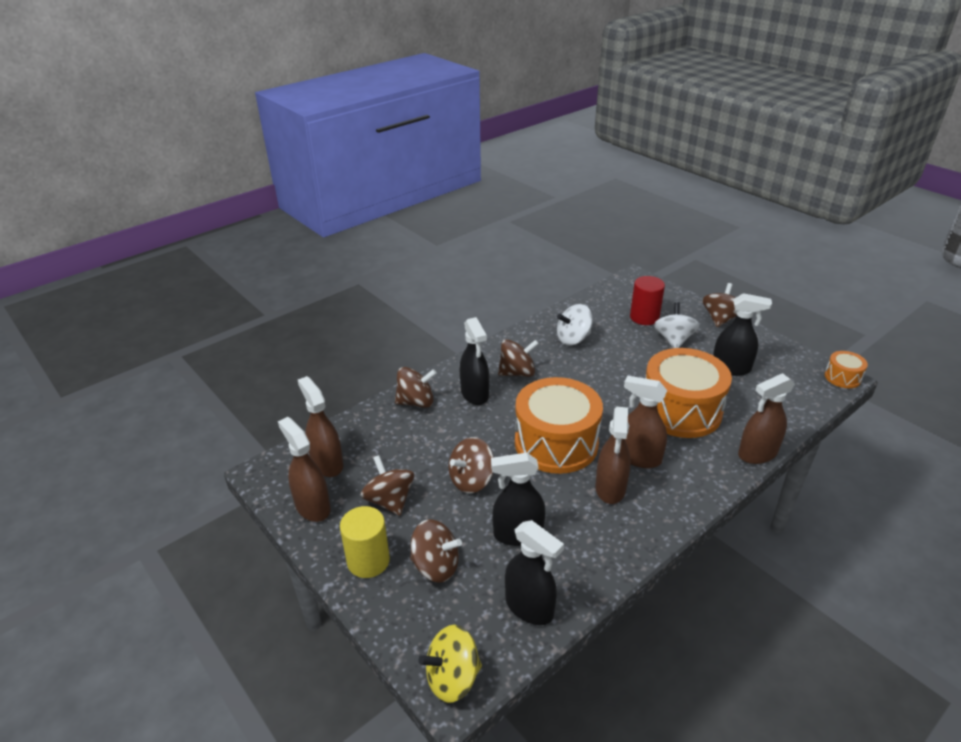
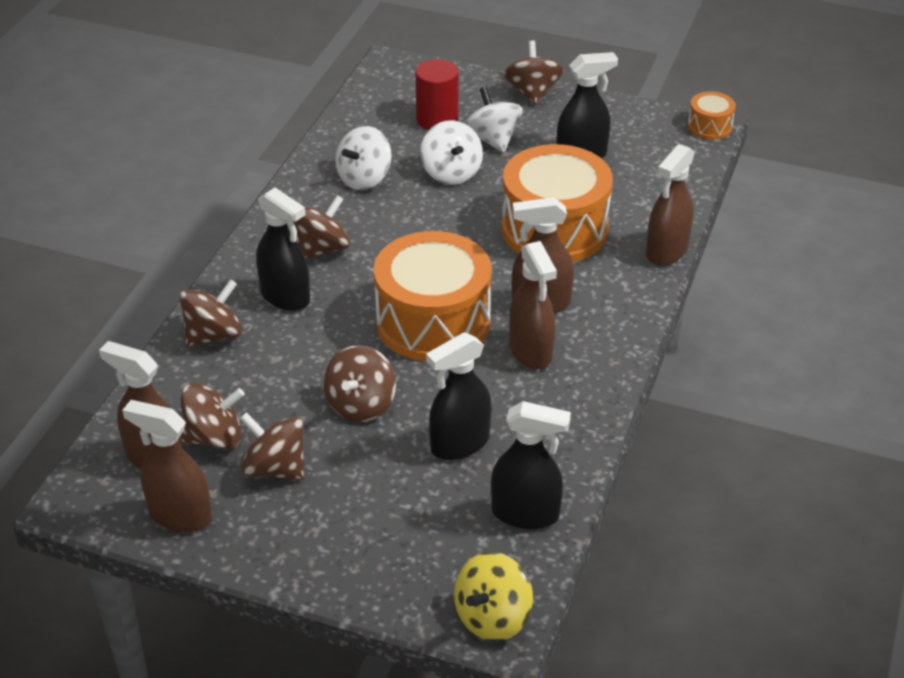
camera: 30 degrees left, 5 degrees up
yellow cylinder [340,506,390,578] -> none
brown spinning top [410,519,462,583] -> brown spinning top moved to [181,383,245,449]
none -> white spinning top [420,120,483,185]

